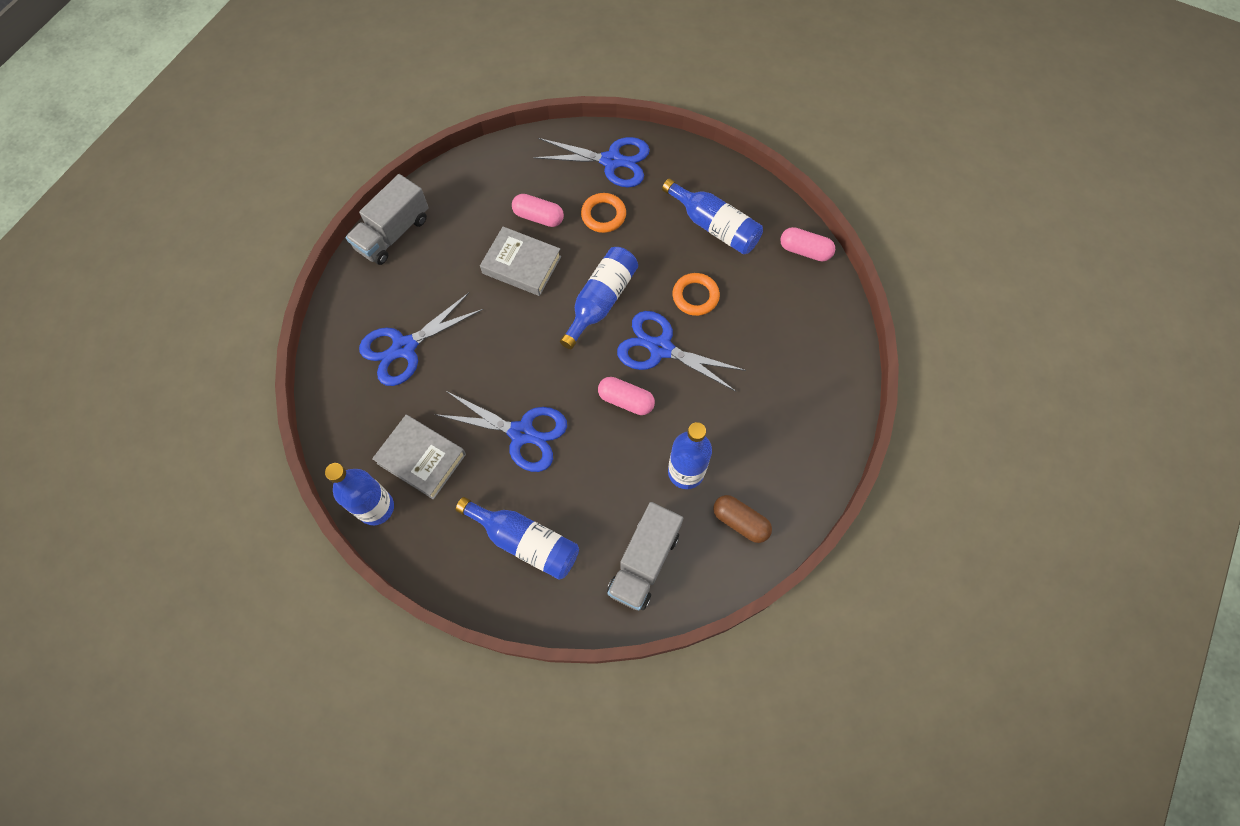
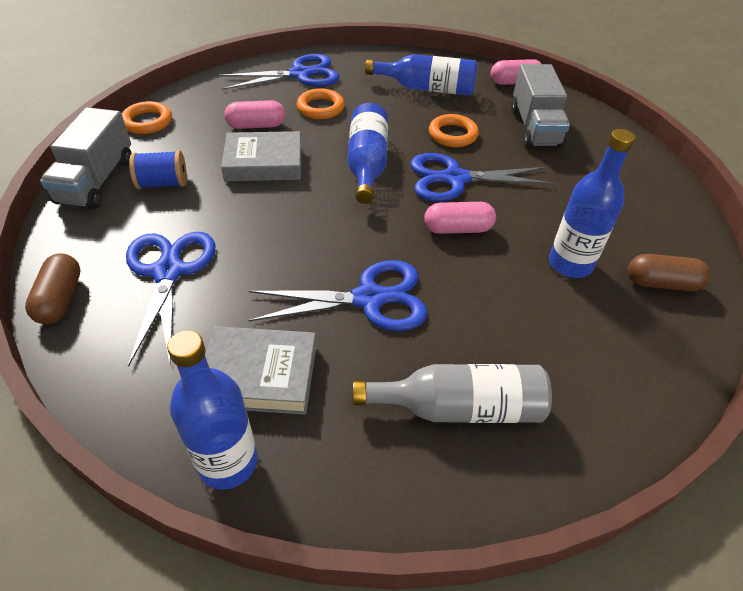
camera: 30 degrees left, 20 degrees down
blue scissors [359,292,483,386] -> blue scissors turned 150 degrees clockwise [126,232,216,367]
blue bottle [456,497,579,580] -> grey bottle [352,364,552,423]
grey truck [607,502,683,610] -> grey truck moved to [511,64,570,148]
none -> brown capsule [25,253,81,324]
none -> orange ring [122,101,172,134]
none -> blue spool [129,150,187,189]

